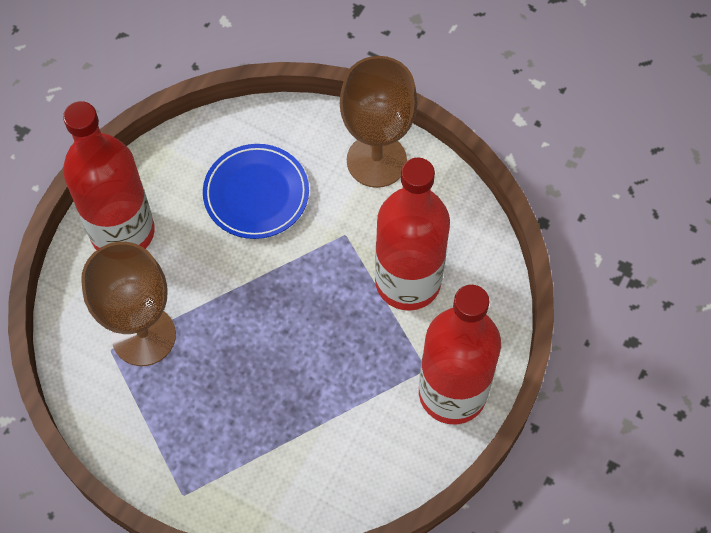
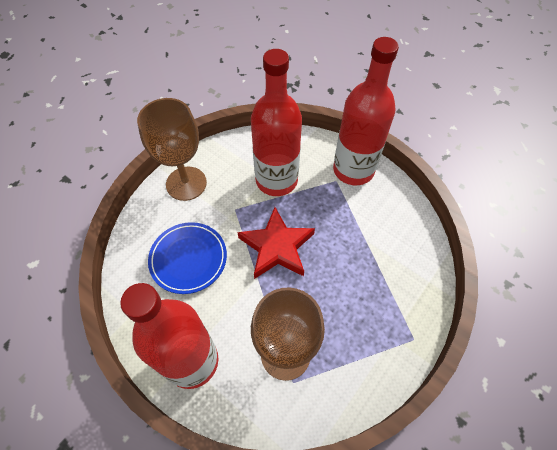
camera: 80 degrees left, 5 degrees down
none -> red star [238,207,315,279]

